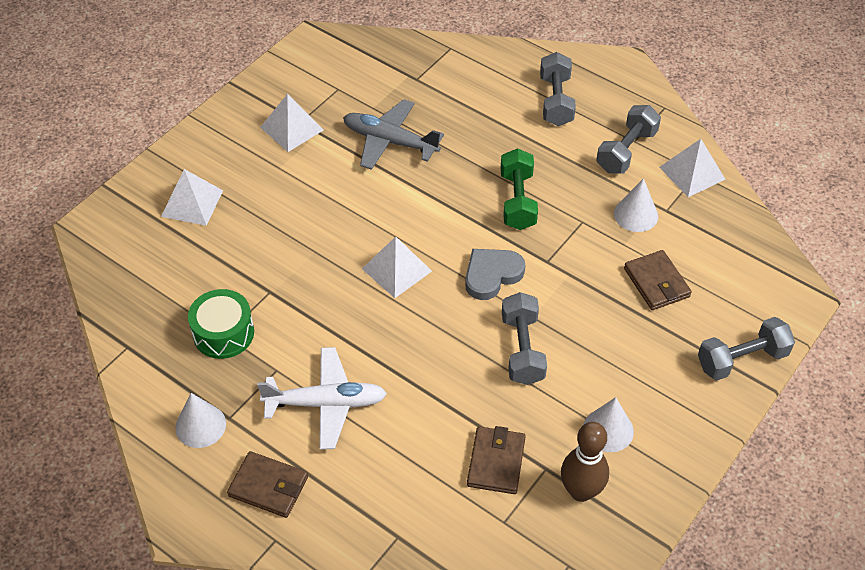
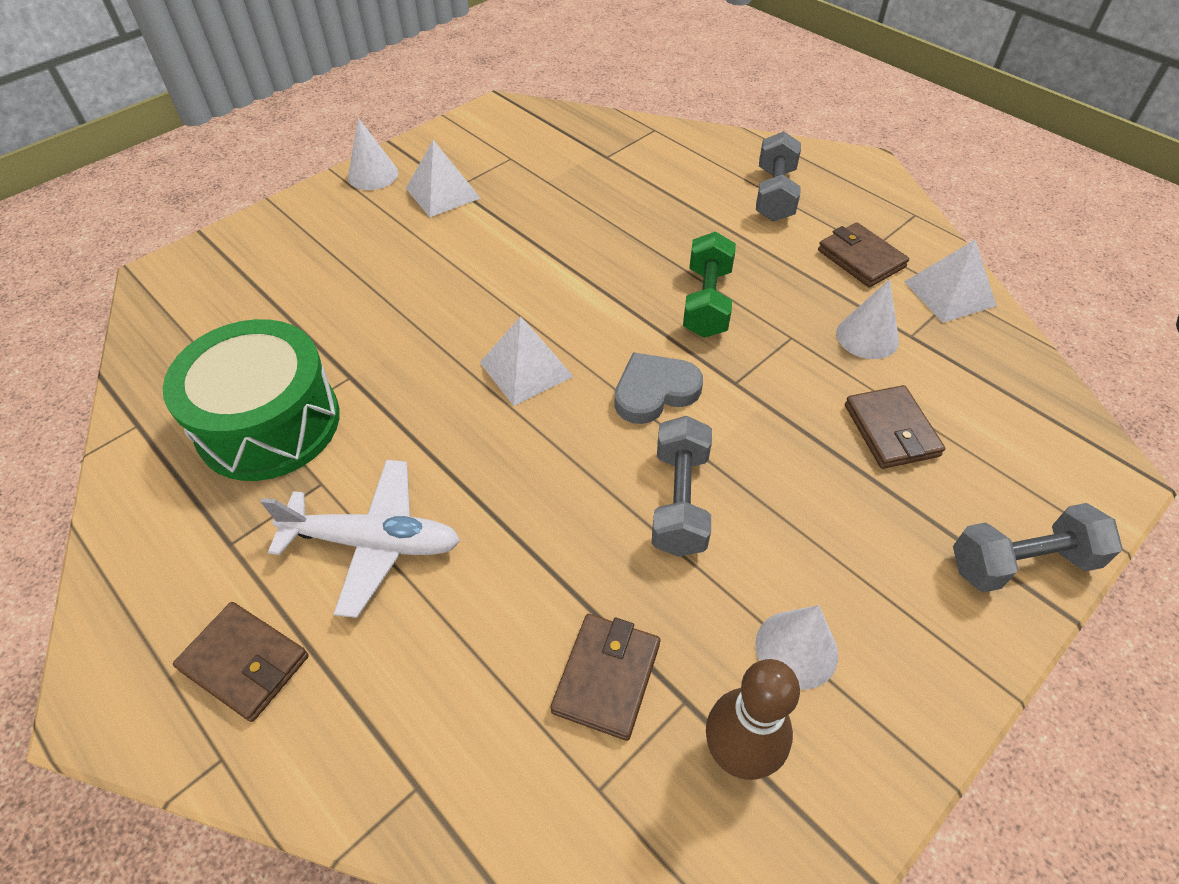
camera: 10 degrees right, 0 degrees up
white pyramid [161,169,223,226] -> none
white cone [175,393,226,448] -> white cone moved to [348,118,398,190]
green drum [188,289,254,359] -> green drum [163,319,340,481], size x1.64
grey plane [343,99,444,170] -> none
grey dumbbell [596,105,661,174] -> brown wallet [818,223,909,287]

